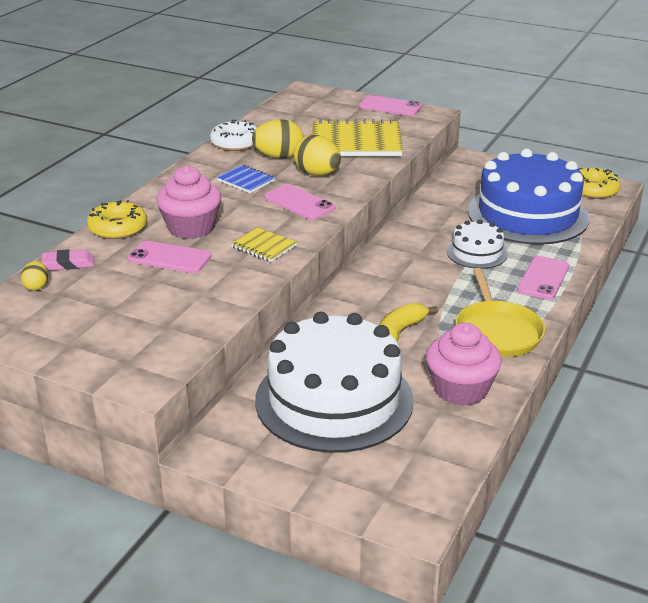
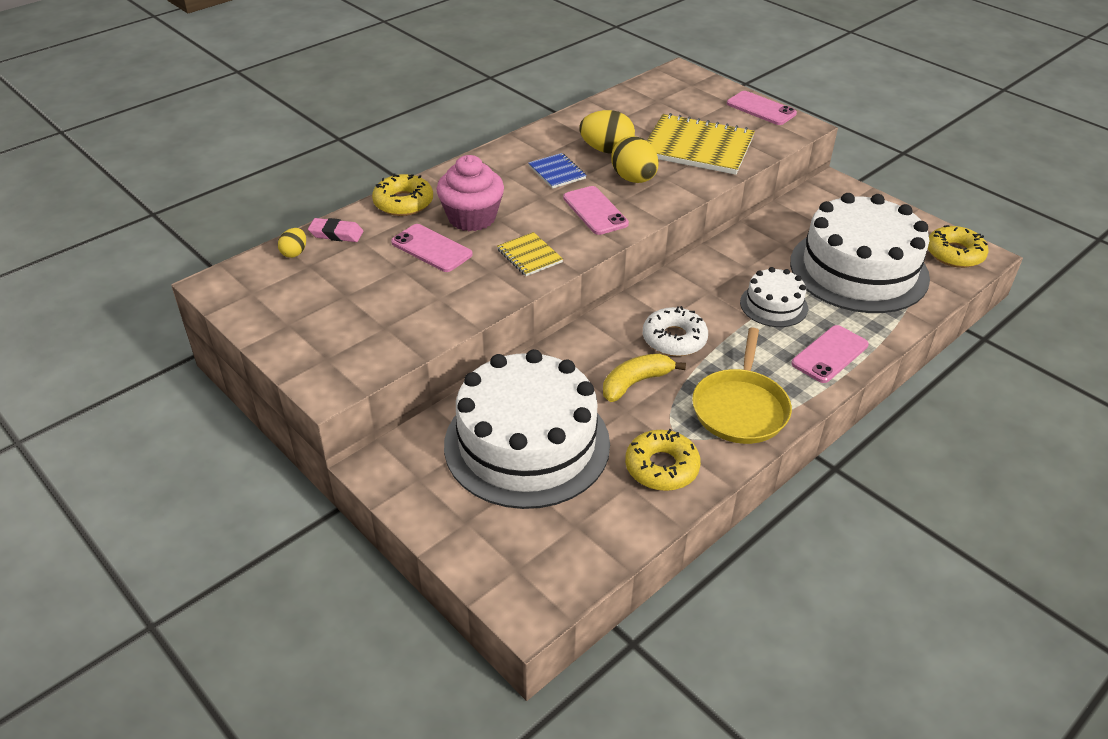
camera: 20 degrees right, 10 degrees up
white donut [210,120,257,151] -> white donut moved to [643,306,708,356]
pink cupcake [426,323,502,406] -> yellow donut [625,429,701,491]
blue cake [468,149,589,245] -> white cake [790,193,930,313]

